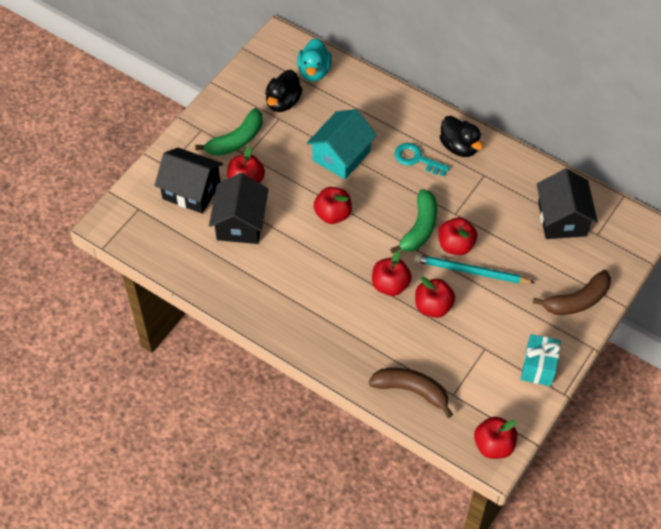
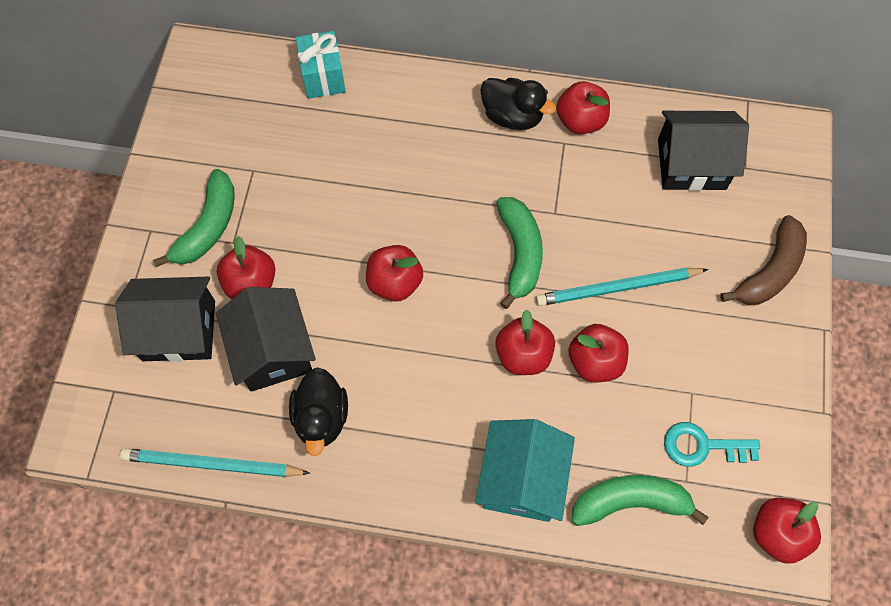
camera: 25 degrees left, 10 degrees up
black duck [265,70,302,112] -> black duck moved to [289,367,348,456]
turquoise duck [297,38,332,81] -> none
turquoise house [307,109,377,180] -> turquoise house moved to [475,419,575,522]
brown banana [369,368,453,418] -> green banana [572,475,708,526]
turquoise key [394,143,450,177] -> turquoise key moved to [664,422,760,467]
red apple [438,217,477,255] -> red apple moved to [556,81,610,134]
turquoise gift [521,334,561,386] -> turquoise gift moved to [296,31,346,99]
black house [537,169,598,239] -> black house turned 60 degrees counterclockwise [658,111,749,191]
none -> turquoise pencil [120,448,310,477]

